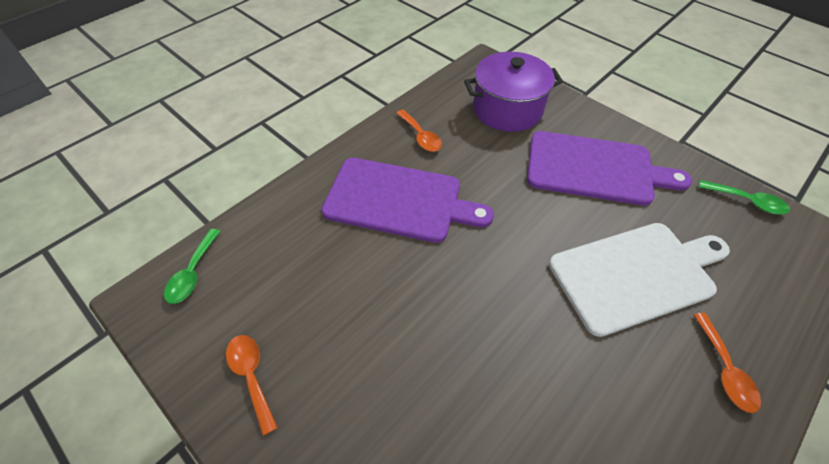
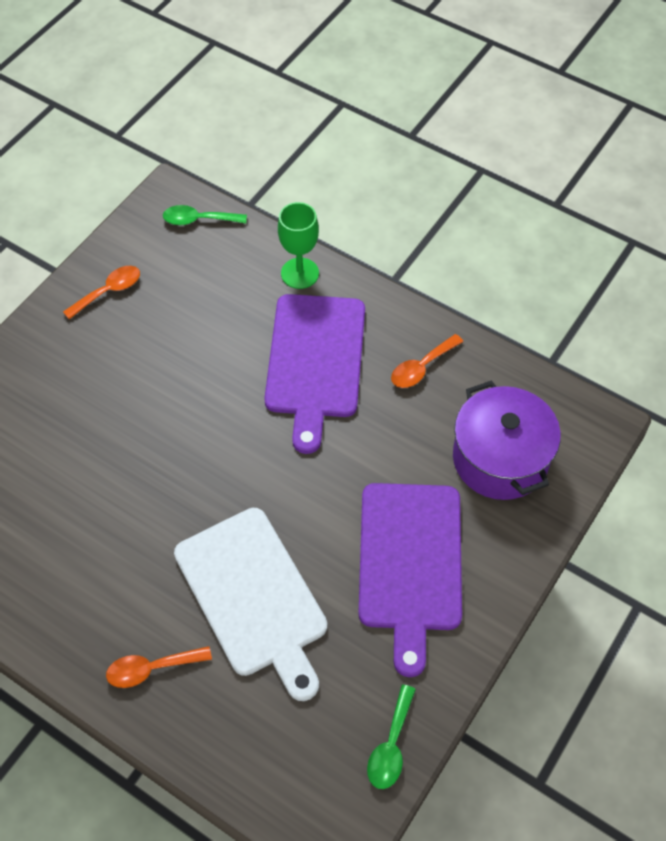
camera: 80 degrees right, 5 degrees up
none -> green goblet [278,202,319,289]

